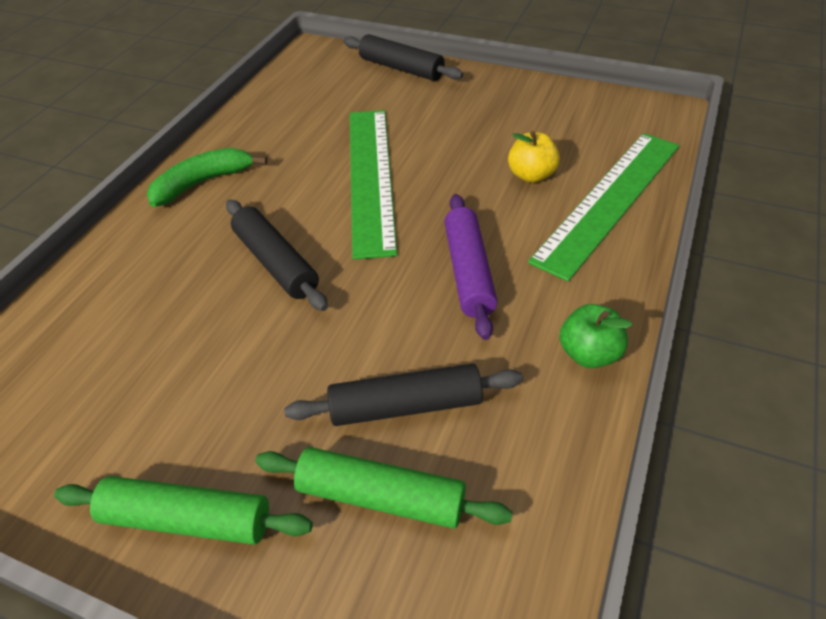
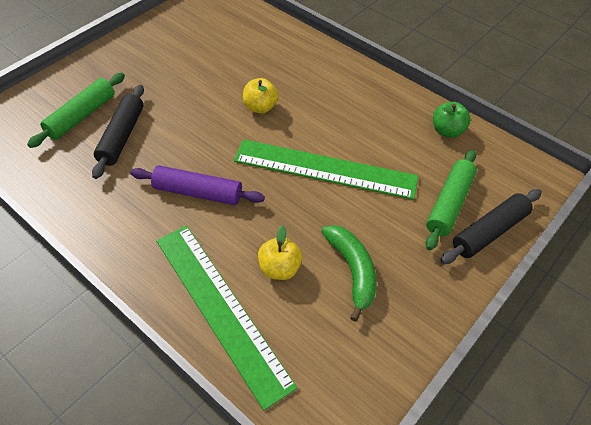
camera: 105 degrees right, 5 degrees up
green rolling pin [54,476,313,545] -> green rolling pin moved to [425,149,477,250]
green banana [147,148,267,207] -> green banana moved to [321,225,377,322]
black rolling pin [226,200,328,311] -> yellow apple [243,78,278,113]
green apple [559,304,632,368] -> green apple moved to [433,102,471,138]

